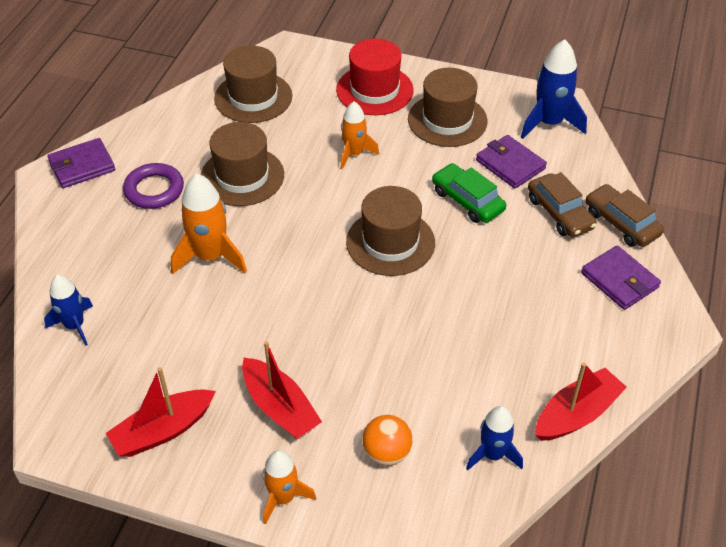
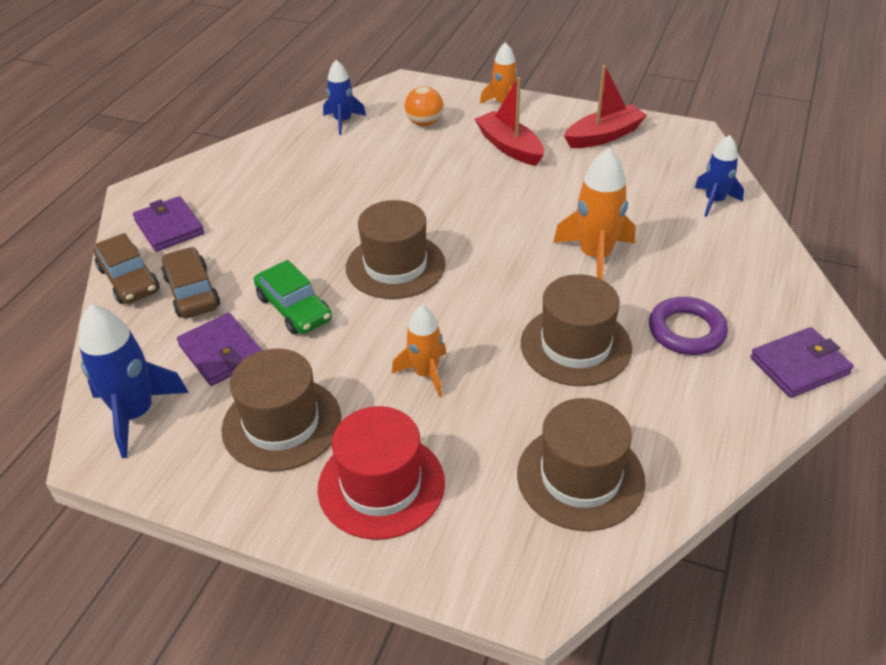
camera: 175 degrees left, 5 degrees down
red boat [535,363,627,441] -> none

